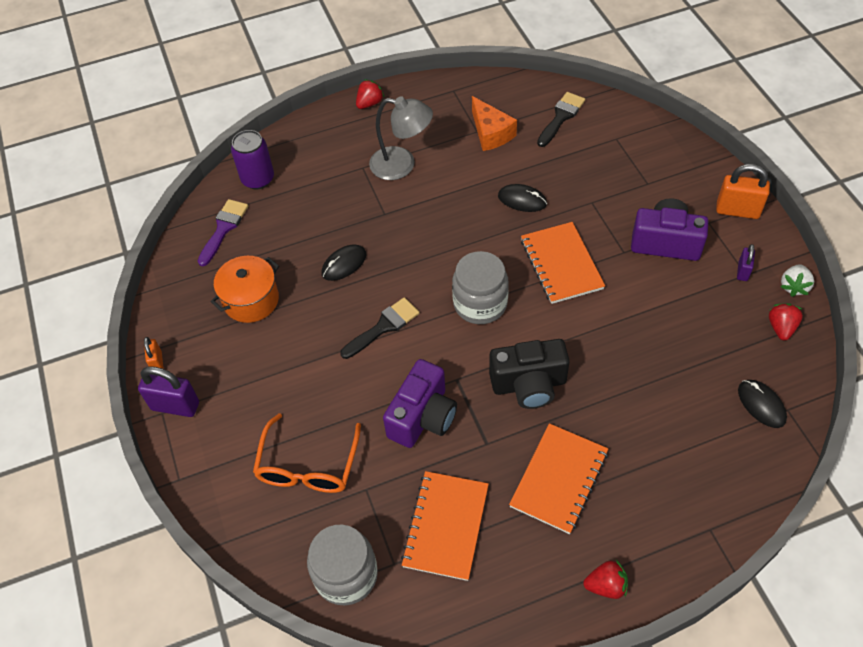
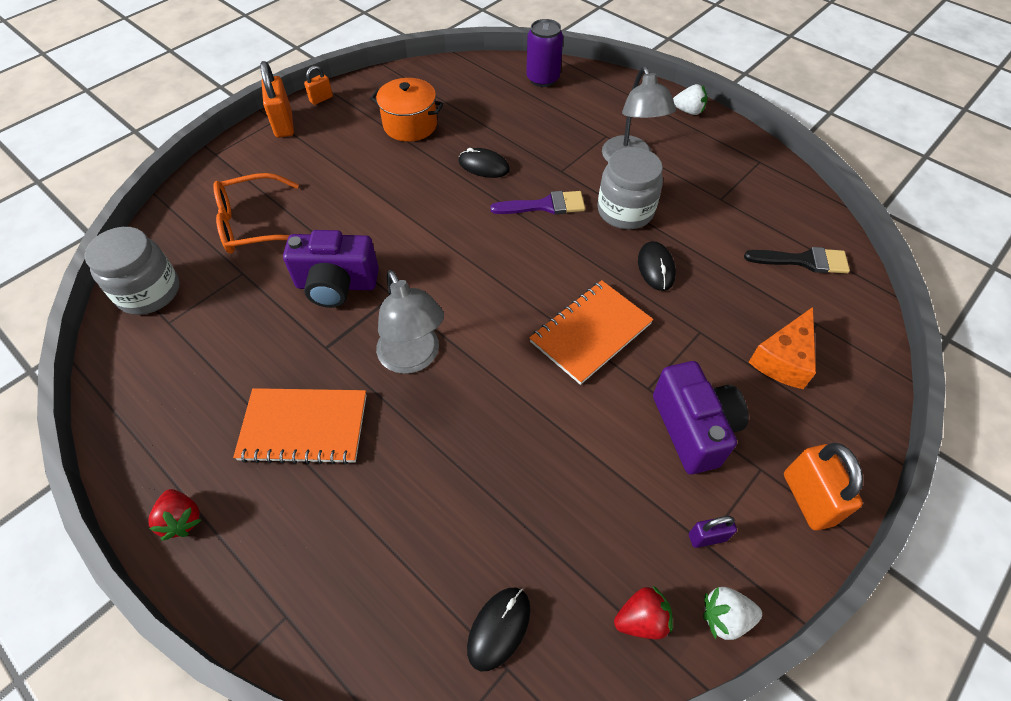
camera: 60 degrees right, 0 degrees up
purple padlock [138,366,199,417] -> orange padlock [260,61,294,138]
purple brush [198,199,248,266] -> purple brush moved to [490,191,585,214]
black brush [340,297,420,359] -> none
red strawberry [356,79,384,109] -> white strawberry [673,84,707,115]
orange notebook [401,471,489,581] -> none
grey jar [452,251,509,324] -> grey jar moved to [597,147,663,229]
orange cheese [472,96,517,151] -> orange cheese moved to [749,307,816,389]
black camera [489,339,570,409] -> grey lamp [376,270,444,374]

